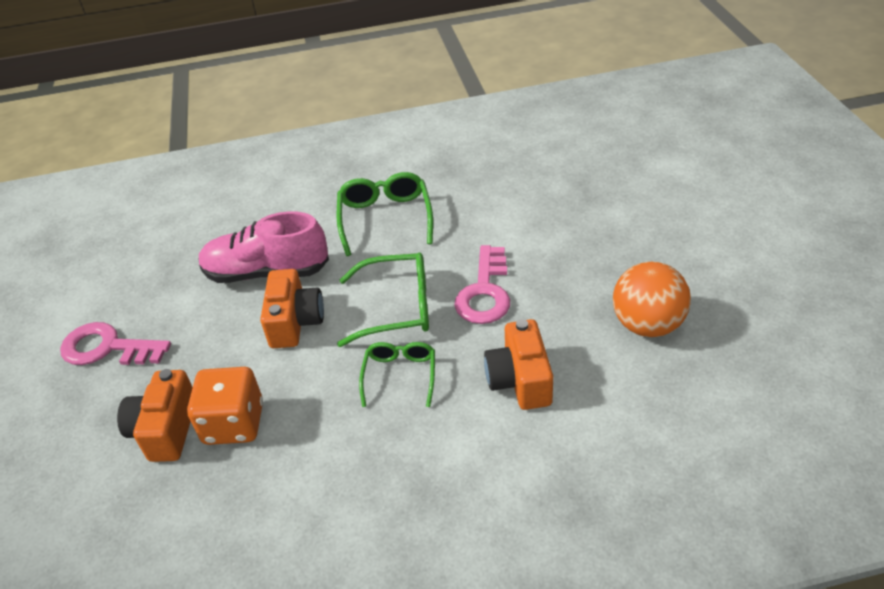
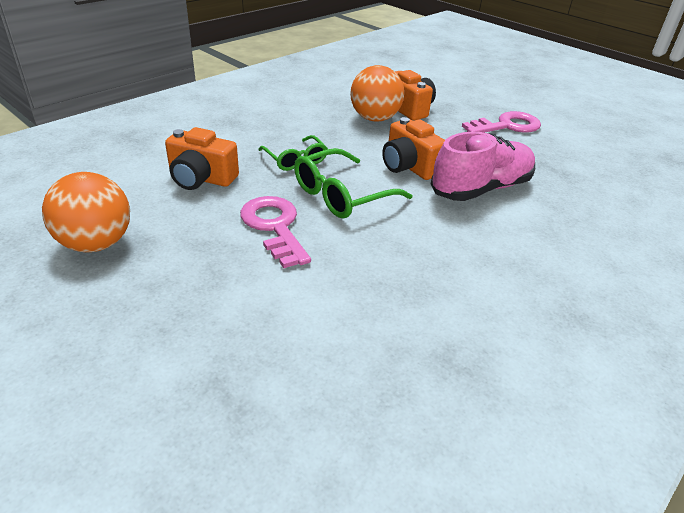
camera: 140 degrees right, 5 degrees down
orange dice [187,367,263,445] -> orange ball [350,65,404,121]
green glasses [337,172,433,256] -> none
orange camera [484,319,553,410] -> orange camera turned 150 degrees clockwise [165,127,239,190]

